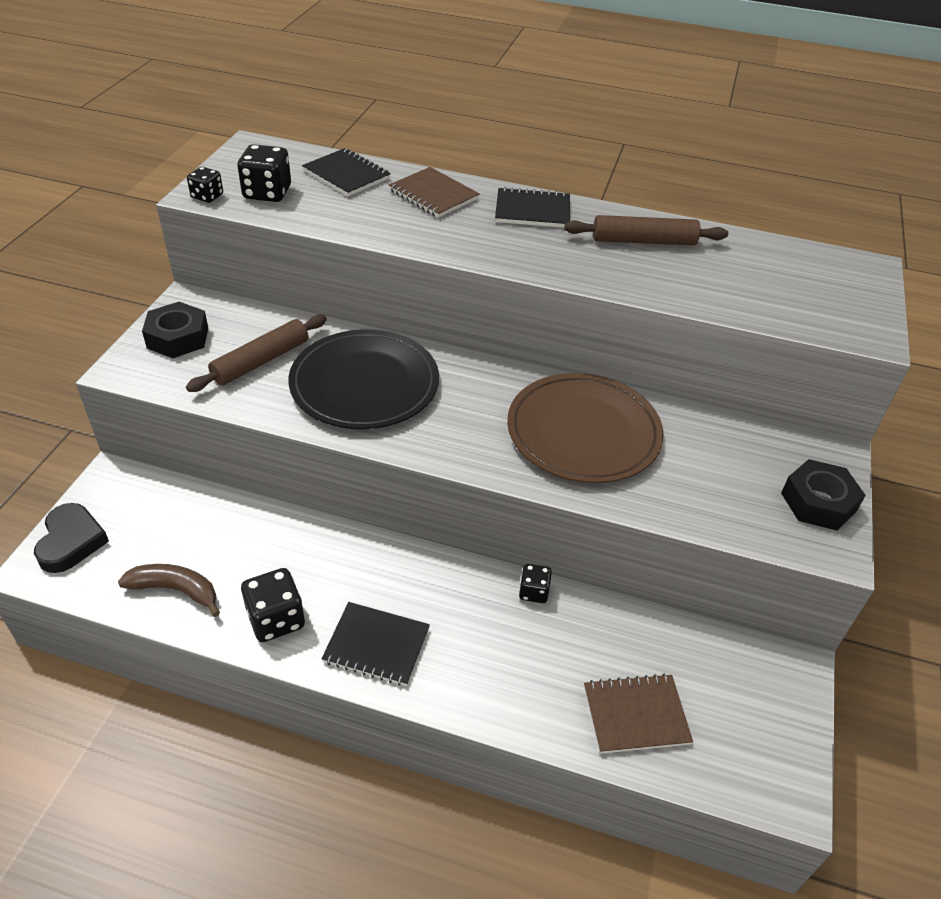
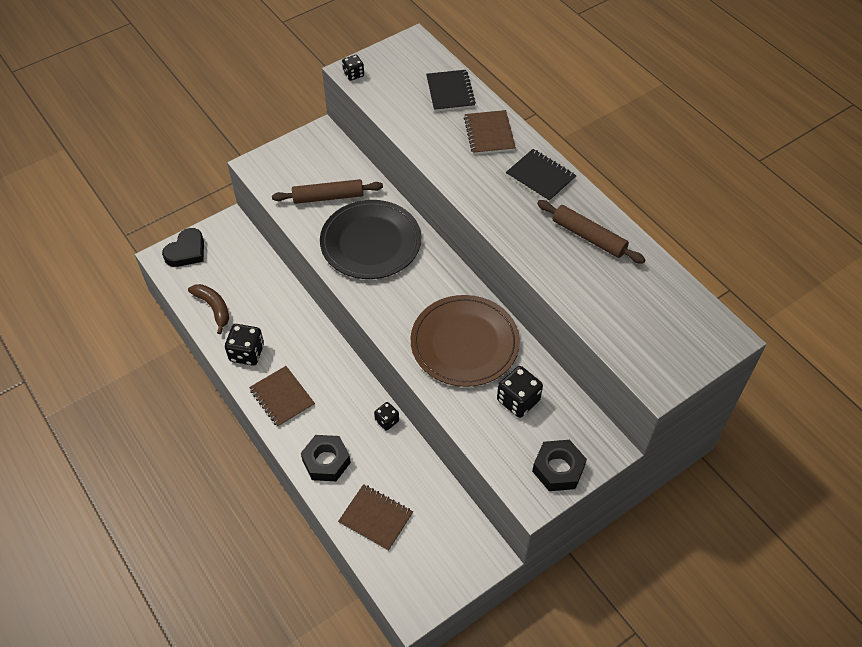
camera: 40 degrees right, 10 degrees up
black nut [142,302,208,358] -> black nut moved to [301,435,351,481]
black dice [237,144,291,202] -> black dice moved to [497,366,543,418]
black notebook [322,602,430,686] -> brown notebook [249,366,315,427]

